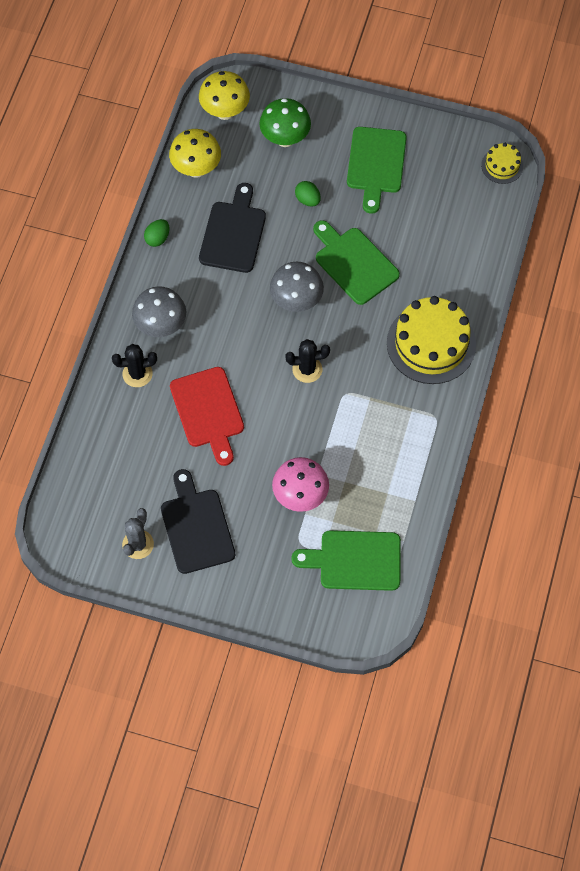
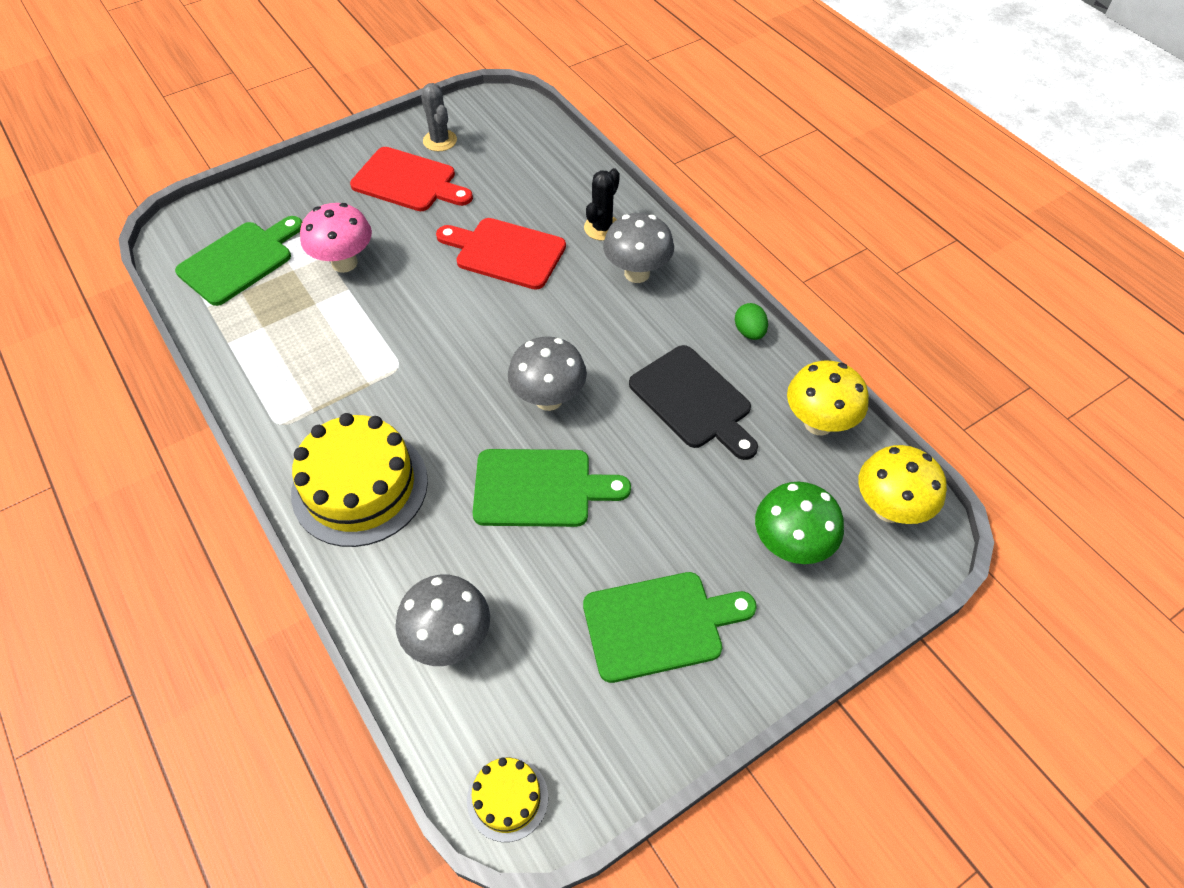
camera: 130 degrees right, 10 degrees down
black cutting board [161,469,235,574] -> red cutting board [350,147,473,211]
black cactus [285,339,330,383] -> none
green egg [295,181,321,207] -> none
green cutting board [347,127,407,214] -> green cutting board turned 120 degrees clockwise [583,572,757,683]
none -> grey mushroom [395,575,490,666]

